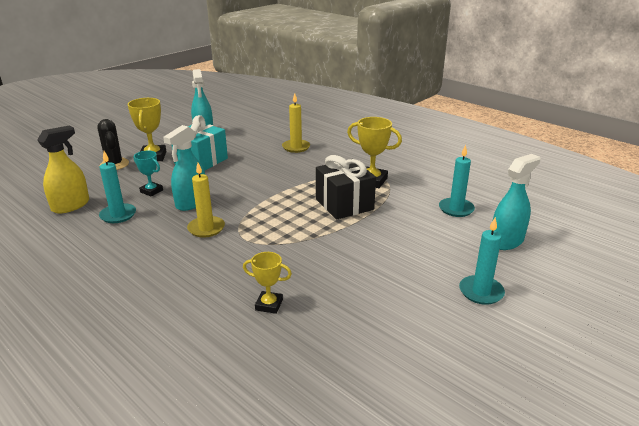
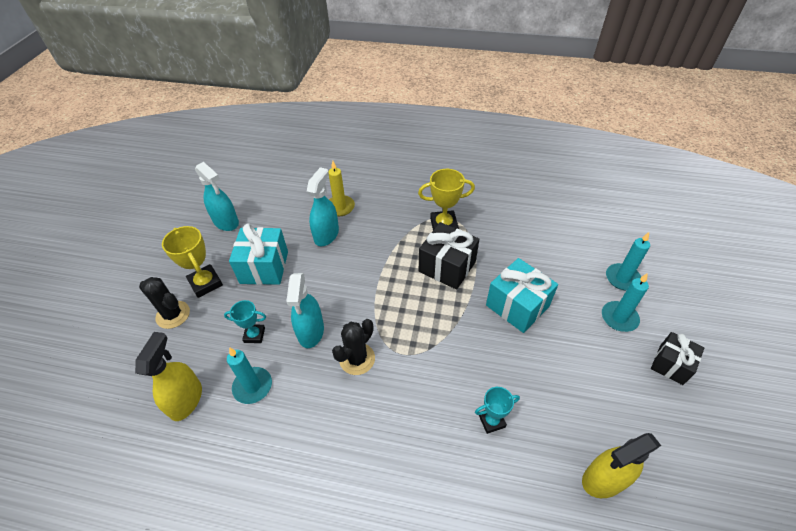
camera: 30 degrees left, 20 degrees up
yellow candle [187,163,225,238] -> black cactus [332,319,375,375]
yellow trophy [243,252,292,314] -> turquoise trophy [475,387,520,434]
turquoise candle [439,145,475,217] -> turquoise candle moved to [606,232,650,290]
turquoise spray bottle [493,154,540,250] -> turquoise spray bottle moved to [307,167,339,246]
none -> turquoise gift [486,258,558,333]
none -> yellow spray bottle [582,433,661,498]
none -> black gift [651,332,704,385]

